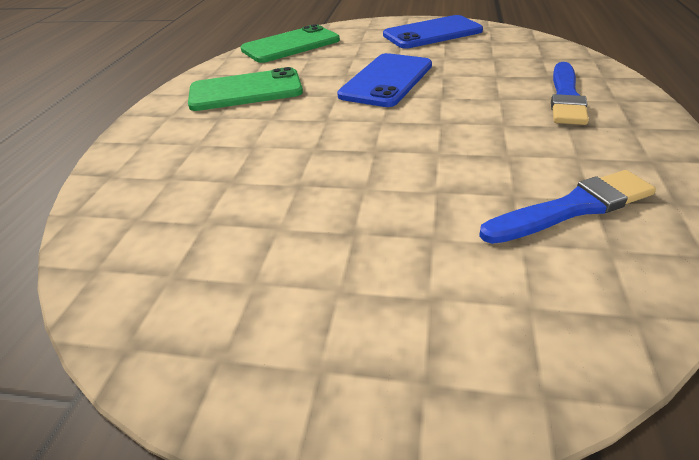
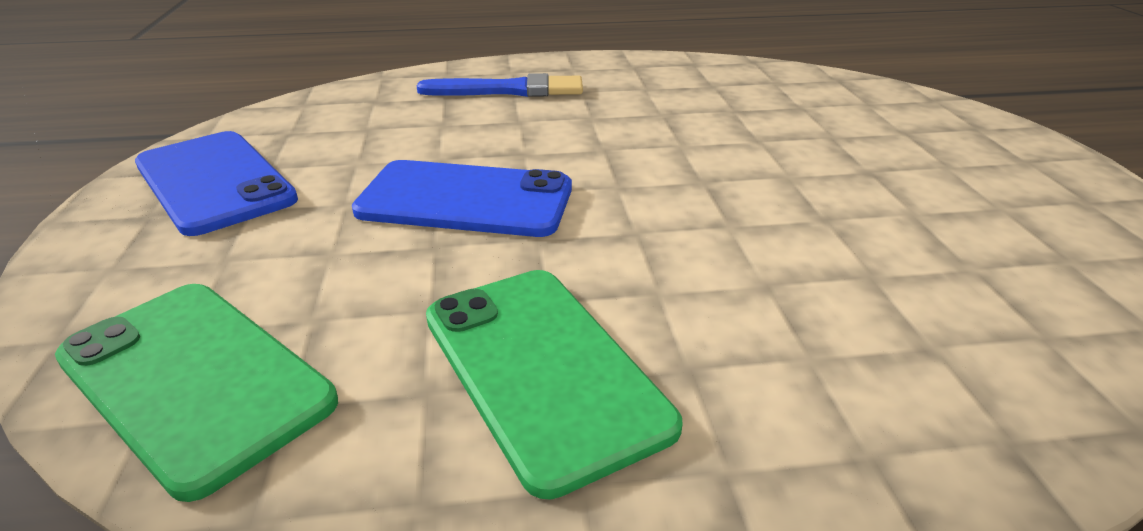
camera: 110 degrees left, 5 degrees down
blue brush [479,170,656,244] -> none

